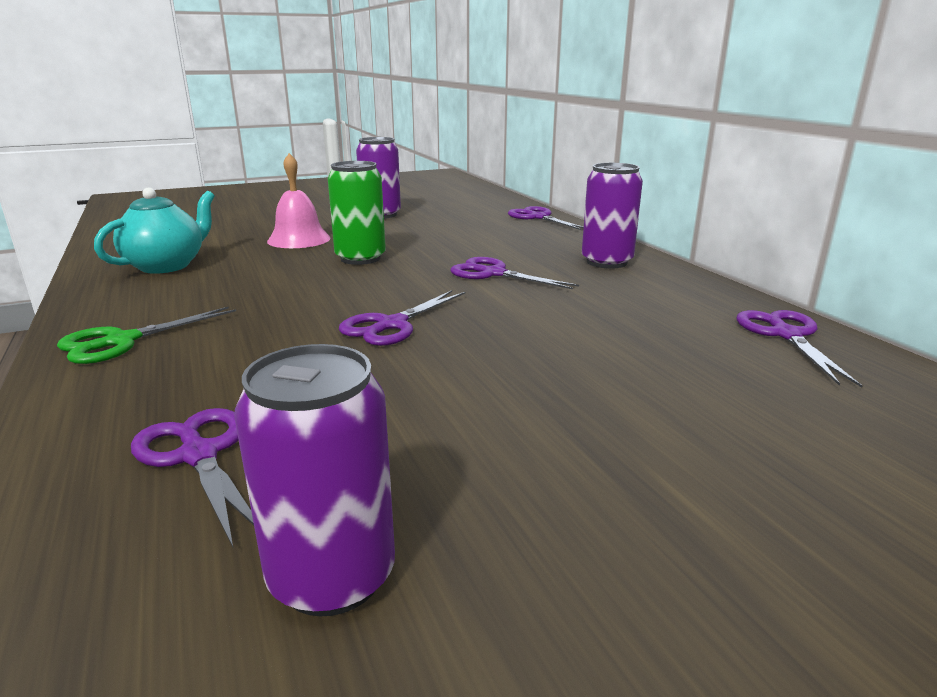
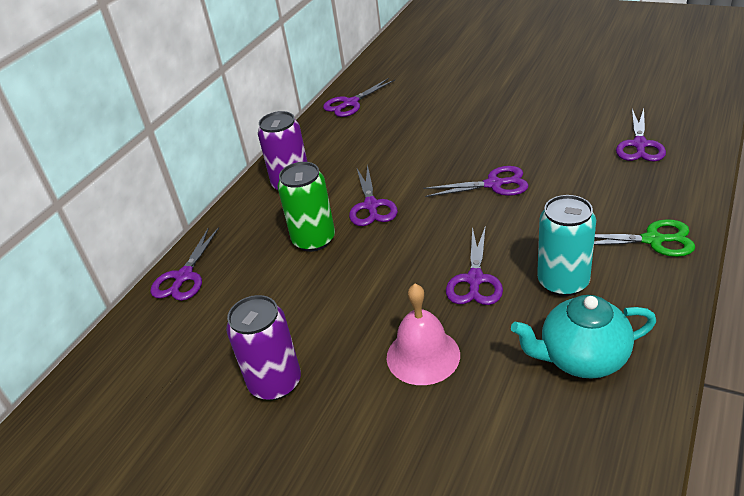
camera: 125 degrees left, 15 degrees up
purple can [234,344,395,617] -> none
green can [328,161,386,265] -> green can moved to [278,162,335,252]
none -> purple scissors [446,225,503,305]
none -> turquoise can [537,195,596,296]

